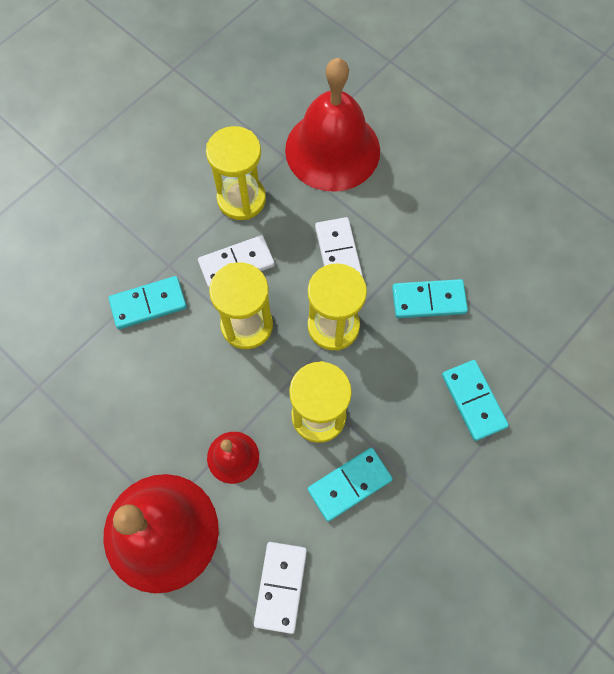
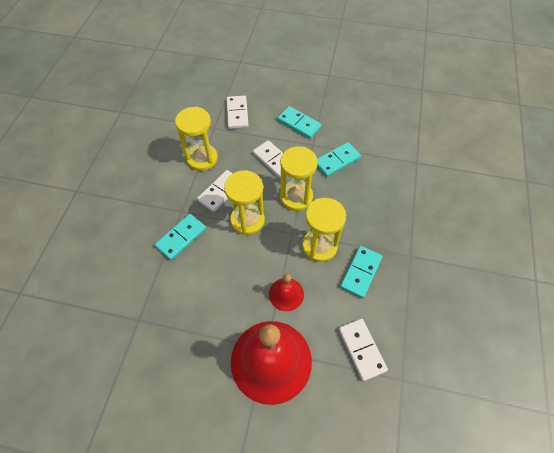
camera: 30 degrees left, 10 degrees down
red bell [285,58,380,192] -> white domino [227,96,249,129]
turquoise domino [442,360,509,441] -> turquoise domino moved to [277,106,322,139]

